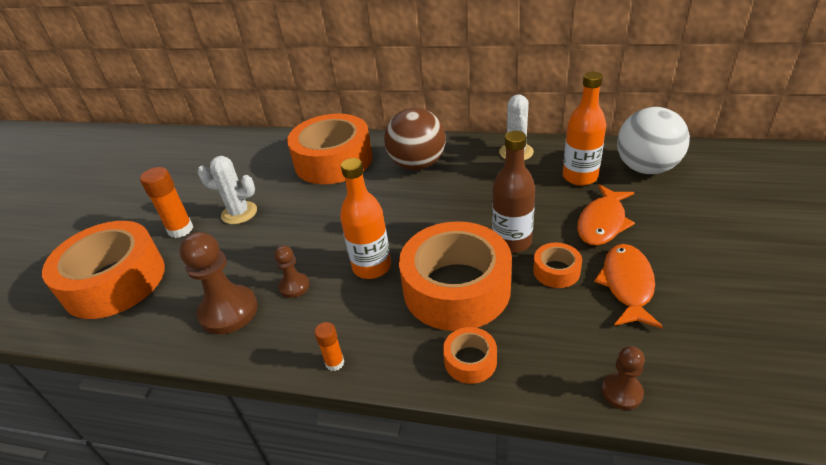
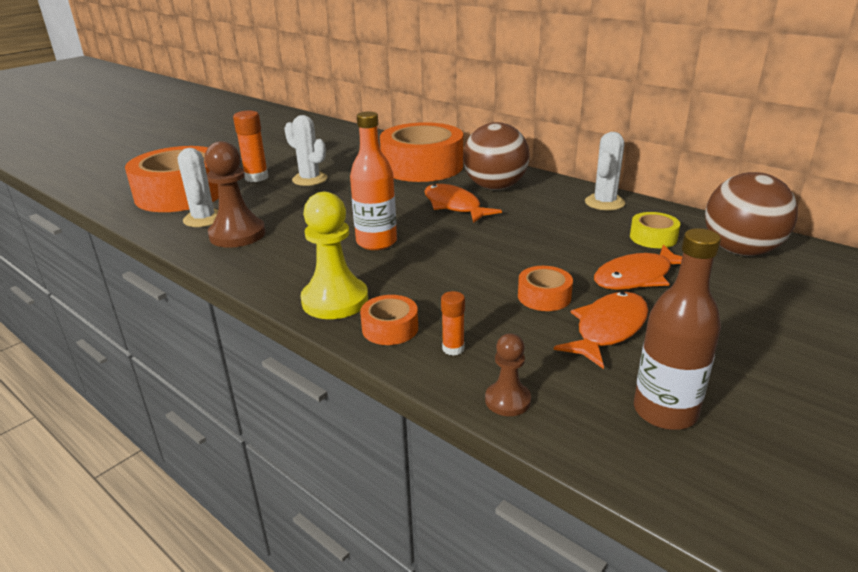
camera: 25 degrees right, 10 degrees down
brown pawn [274,245,310,298] -> none
orange glue stick [314,322,344,371] -> orange glue stick moved to [441,291,465,356]
orange tape [399,221,512,331] -> none
brown bottle [492,131,535,253] -> brown bottle moved to [634,228,721,430]
orange bottle [563,72,606,186] -> yellow tape [630,212,680,248]
white ball [617,107,690,174] -> brown ball [705,172,798,256]
none -> white cactus [178,148,218,227]
none -> yellow pawn [301,192,368,319]
none -> orange fish [424,184,502,223]

